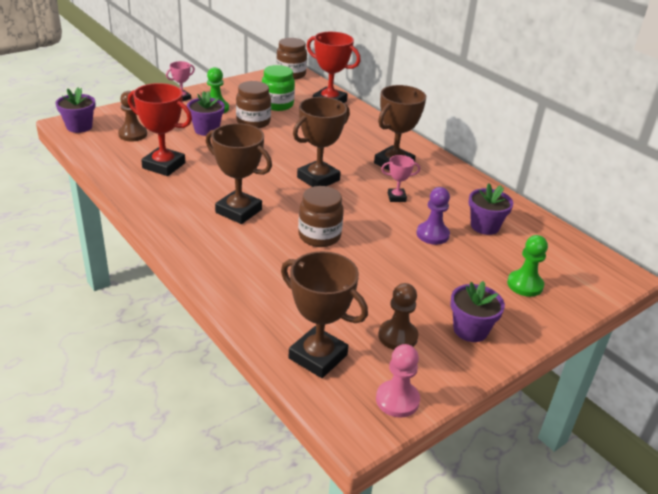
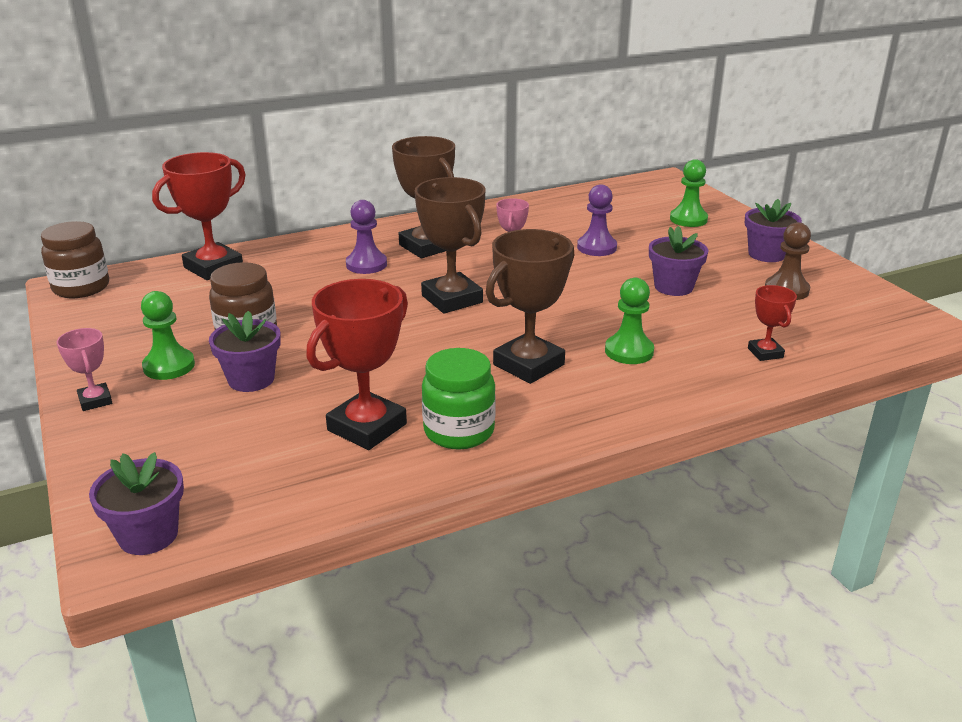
camera: 75 degrees left, 5 degrees down
brown pawn [118,91,147,141] -> none
green jar [262,65,295,111] -> green jar moved to [422,348,496,449]
brown trophy [281,251,368,378] -> none
brown jar [298,186,344,247] -> none
pink pawn [376,344,420,418] -> none
purple flower pot [469,183,513,235] -> purple flower pot moved to [649,226,709,296]
none -> purple pawn [346,200,387,274]
none -> green pawn [605,278,654,364]
none -> red trophy [748,285,797,361]

